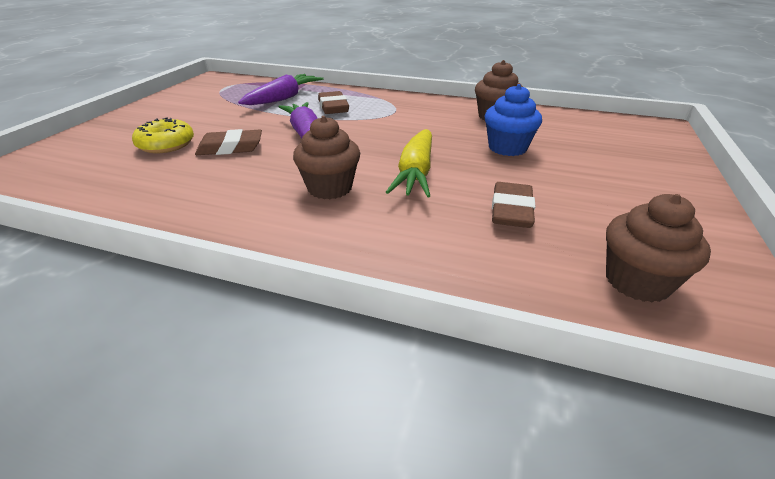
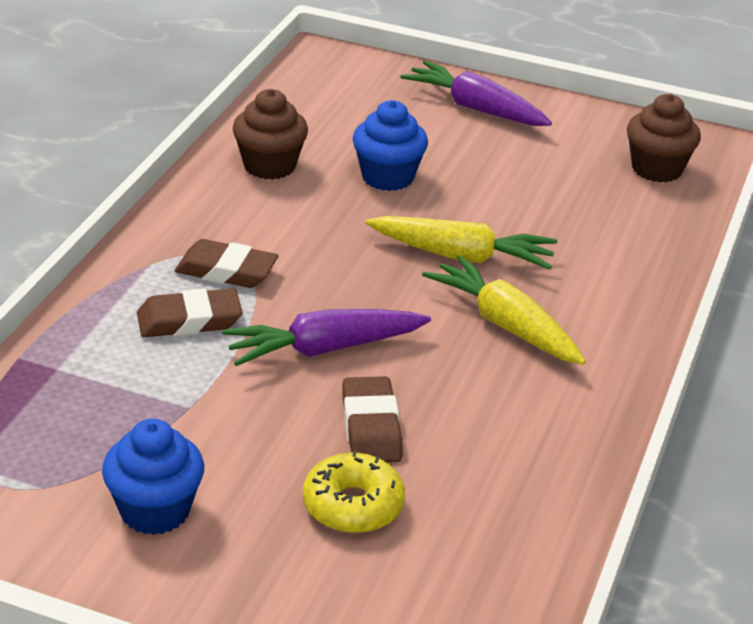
camera: 90 degrees left, 0 degrees up
purple carrot [238,74,324,105] -> purple carrot moved to [400,60,552,126]
brown cupcake [293,116,360,199] -> yellow carrot [422,255,586,365]
brown eraser [492,182,535,228] -> brown eraser moved to [175,239,278,288]
none -> blue cupcake [102,419,204,535]

